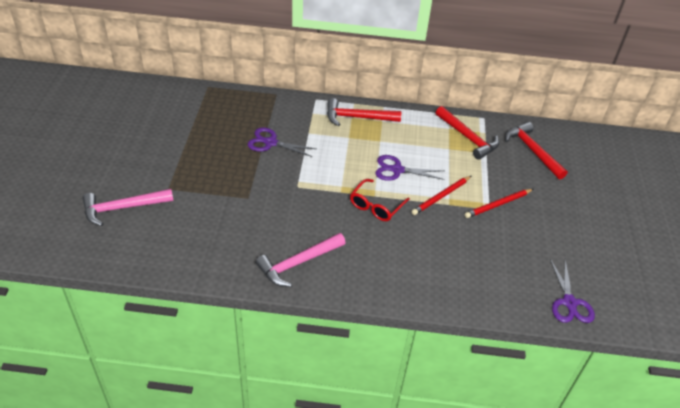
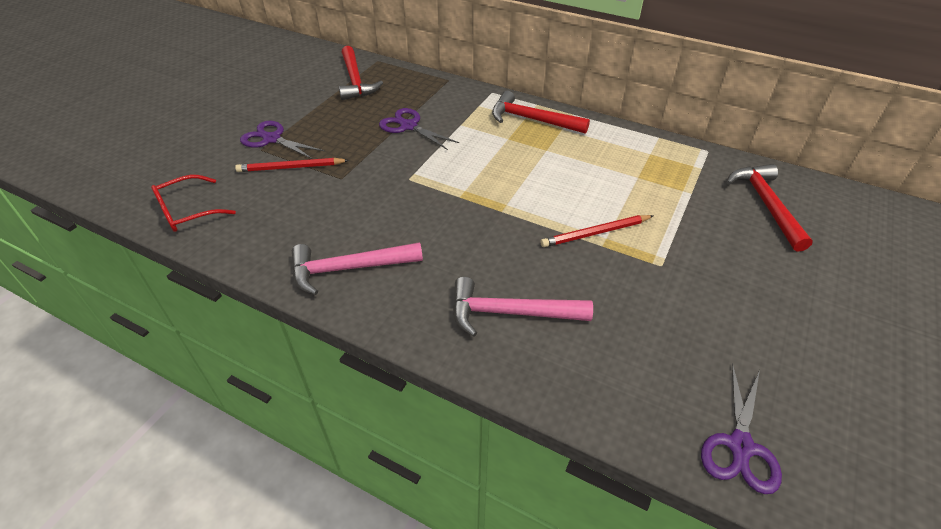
camera: 25 degrees right, 0 degrees up
pink hammer [83,189,173,226] -> pink hammer moved to [453,277,593,337]
red glasses [350,179,410,221] -> red glasses moved to [151,175,236,232]
purple scissors [375,155,445,181] -> purple scissors moved to [240,121,324,159]
red hammer [436,106,499,160] -> red hammer moved to [339,46,383,100]
red pencil [465,189,533,218] -> red pencil moved to [235,158,349,172]

